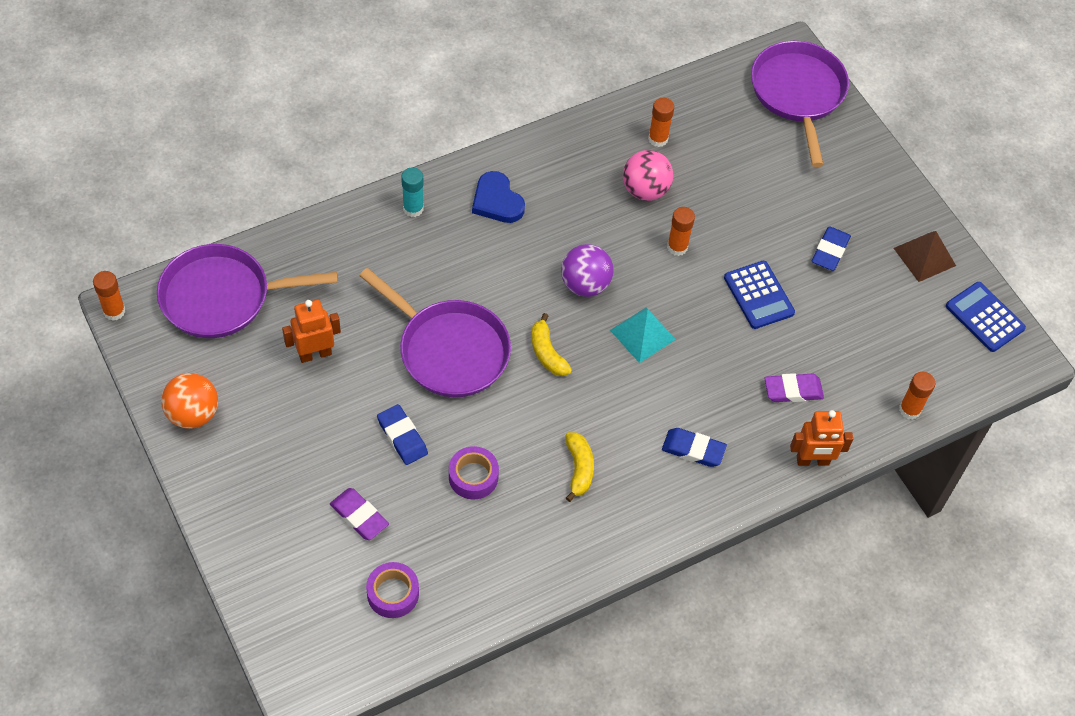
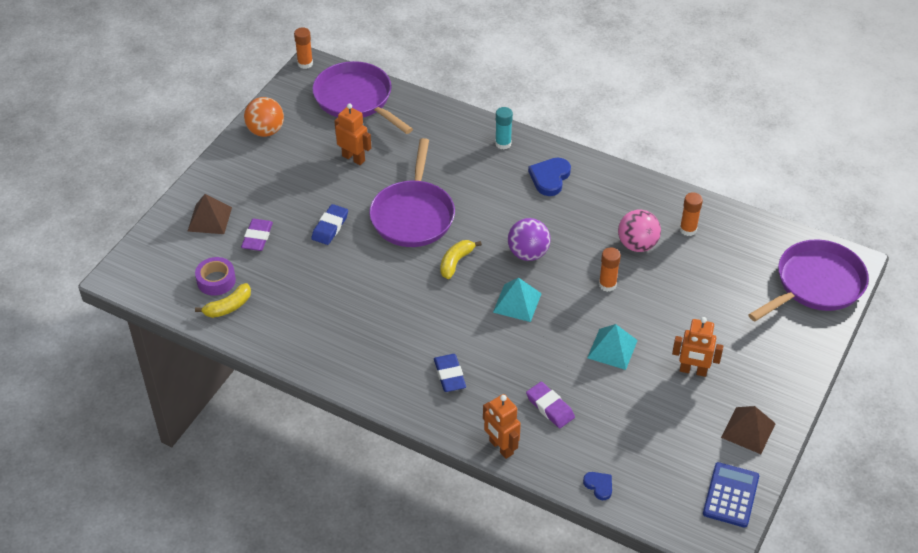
camera: 60 degrees right, 10 degrees down
purple tape [449,446,499,500] -> none
yellow banana [565,432,594,502] -> yellow banana moved to [195,283,251,318]
blue calculator [724,261,795,329] -> turquoise pyramid [587,324,638,370]
blue eraser [812,226,851,271] -> orange robot [672,317,723,377]
orange glue stick [899,372,935,420] -> blue heart [583,472,612,500]
none -> brown pyramid [188,194,232,234]

